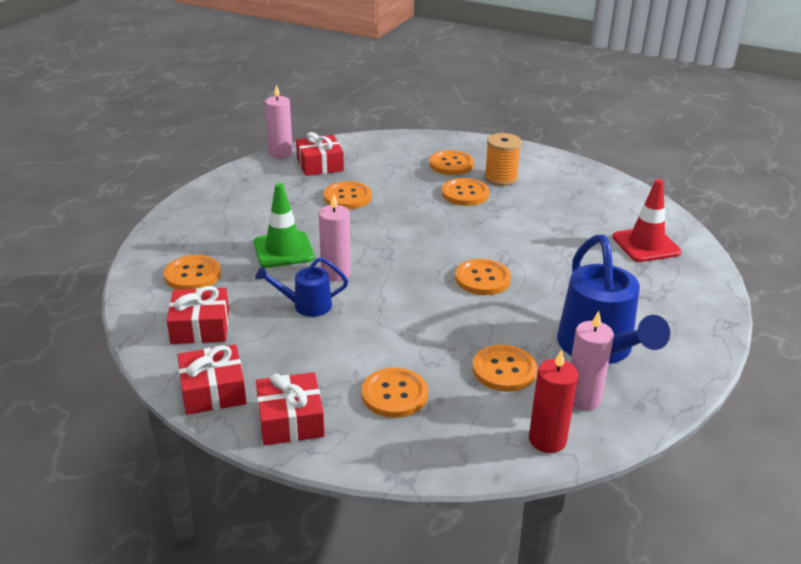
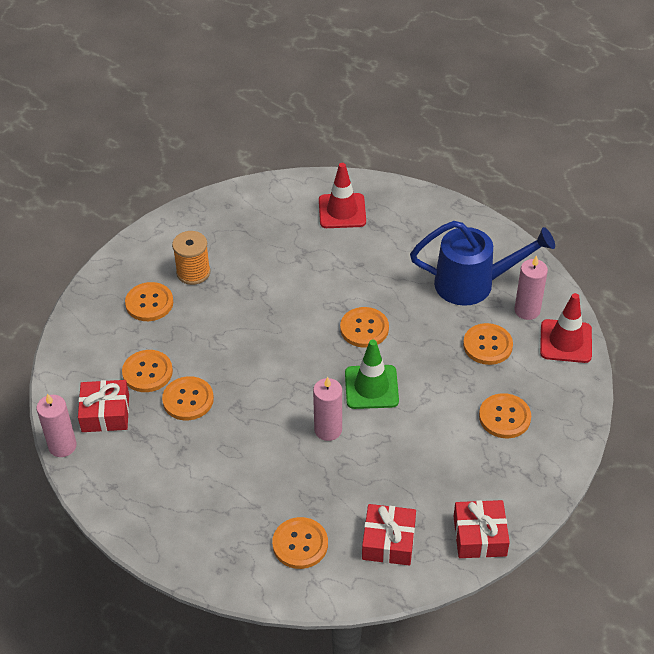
camera: 75 degrees left, 15 degrees up
green traffic cone [254,183,314,268] -> green traffic cone moved to [345,340,399,409]
blue watering can [255,257,348,317] -> none
red gift [256,372,325,445] -> none
orange button [442,178,489,206] -> orange button moved to [122,350,173,392]
red candle [529,349,578,453] -> red traffic cone [540,293,592,363]

